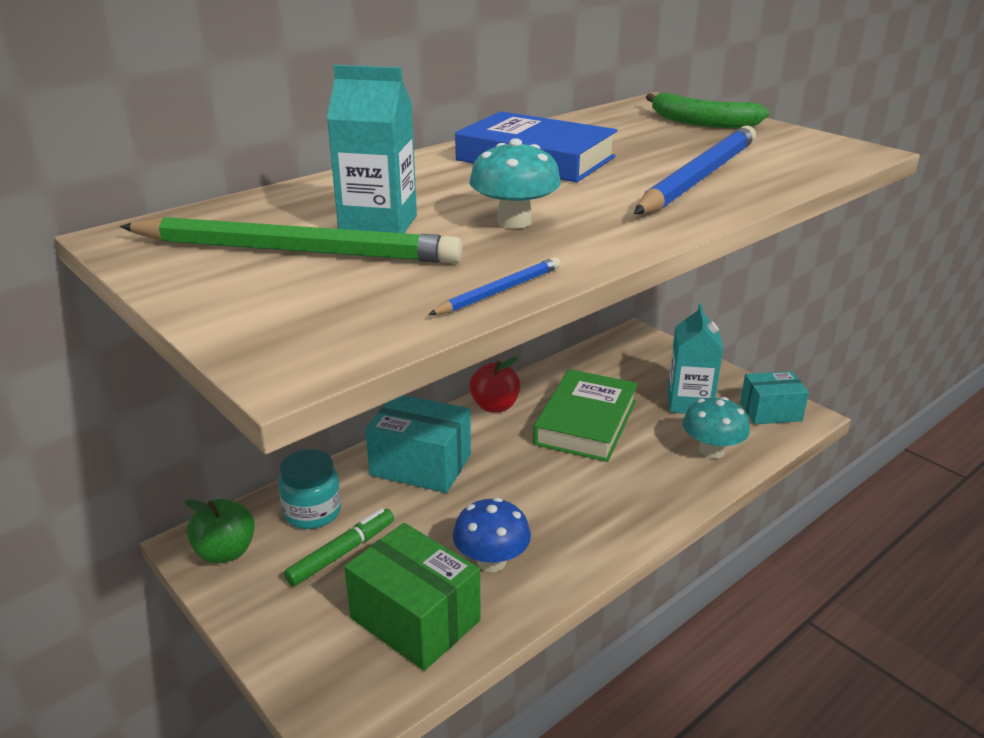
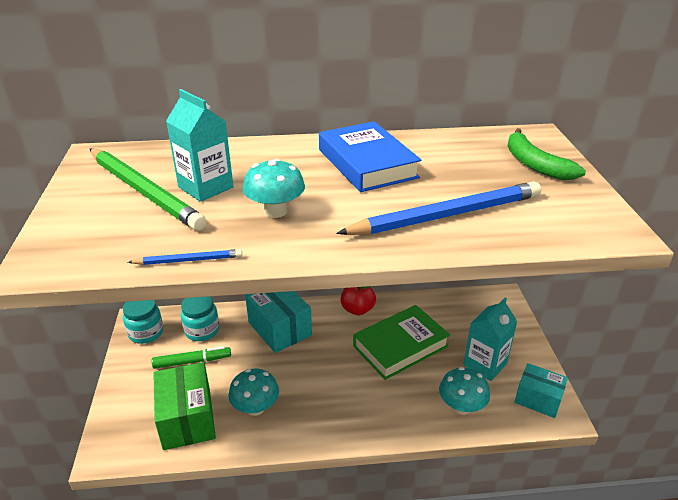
camera: 35 degrees right, 5 degrees up
green apple [185,499,255,563] -> turquoise jar [123,300,163,344]
blue mushroom [453,498,531,572] -> turquoise mushroom [228,369,279,416]

